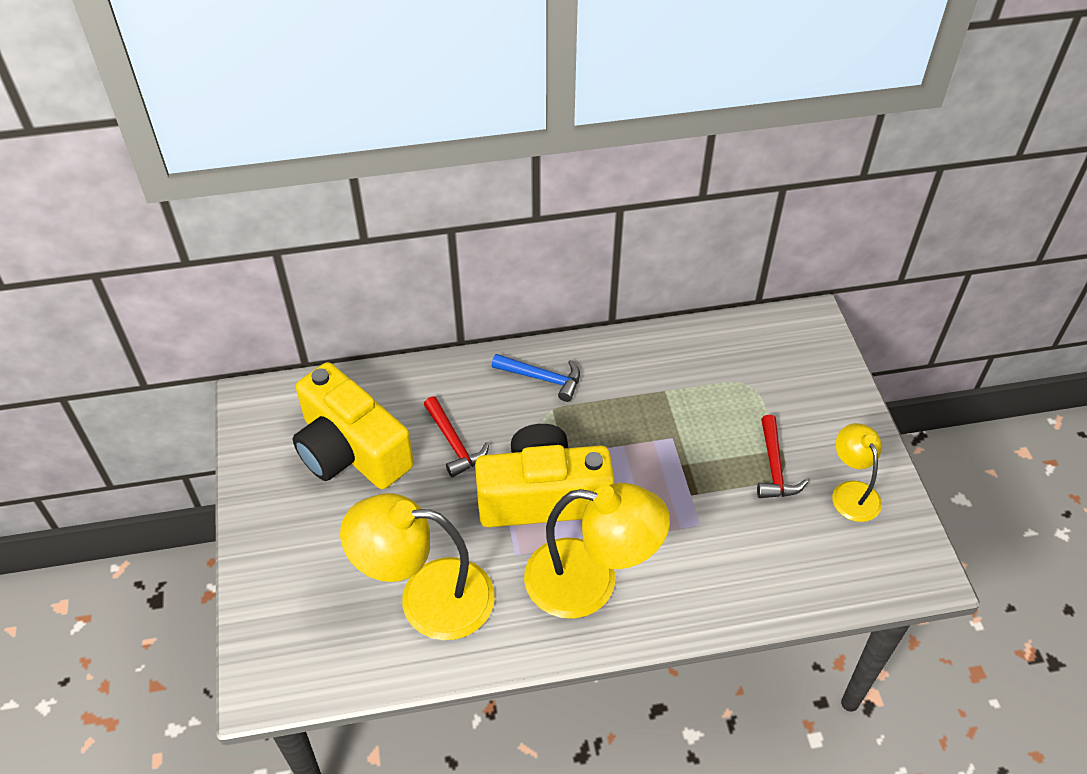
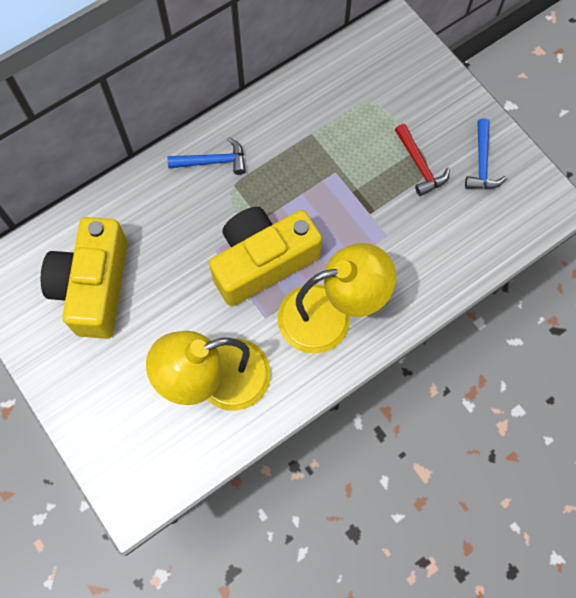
camera: 25 degrees left, 20 degrees up
yellow camera [293,362,414,489] -> yellow camera turned 75 degrees clockwise [40,217,128,339]
red hammer [424,397,489,477] -> none
yellow lamp [832,423,882,522] -> blue hammer [465,118,507,189]

